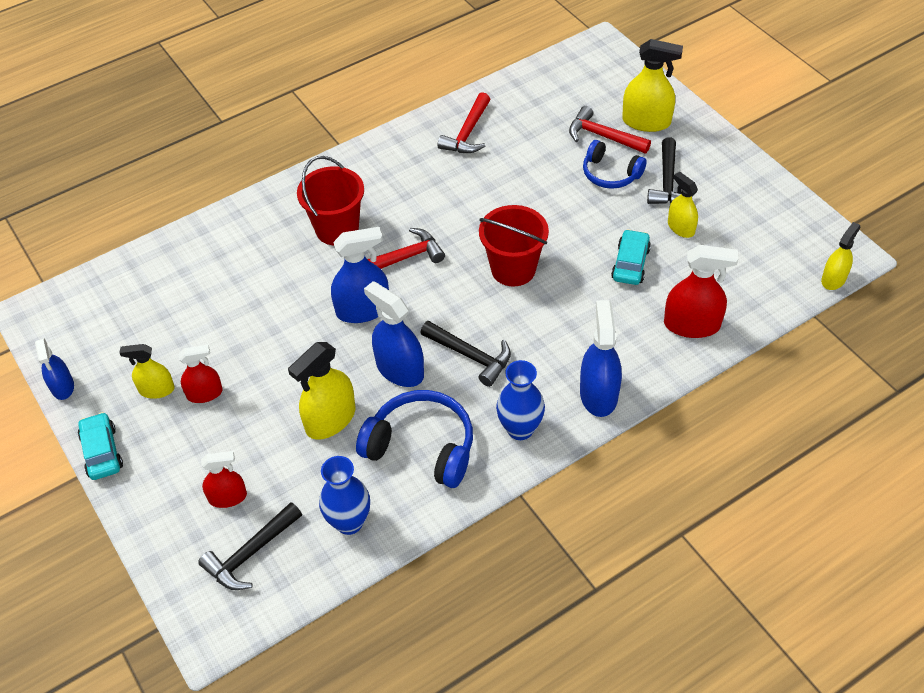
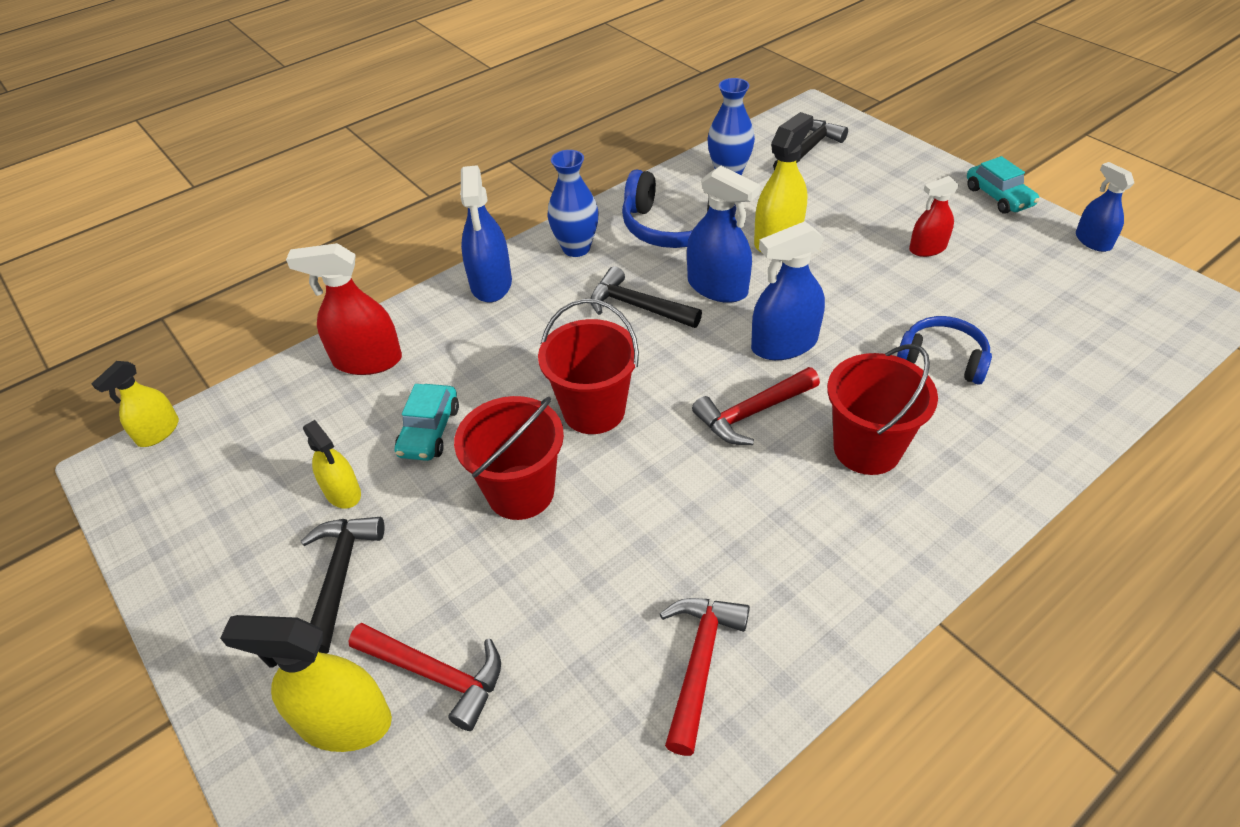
camera: 175 degrees right, 5 degrees down
yellow spray bottle [119,344,175,399] -> none
red spray bottle [201,451,247,508] -> none
blue headphones [583,140,647,189] -> blue headphones moved to [897,316,992,385]
none -> red bucket [454,396,564,520]

